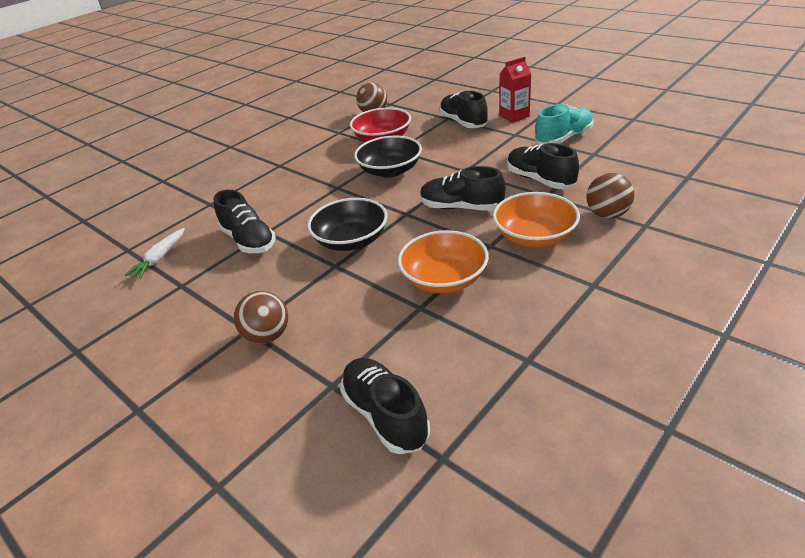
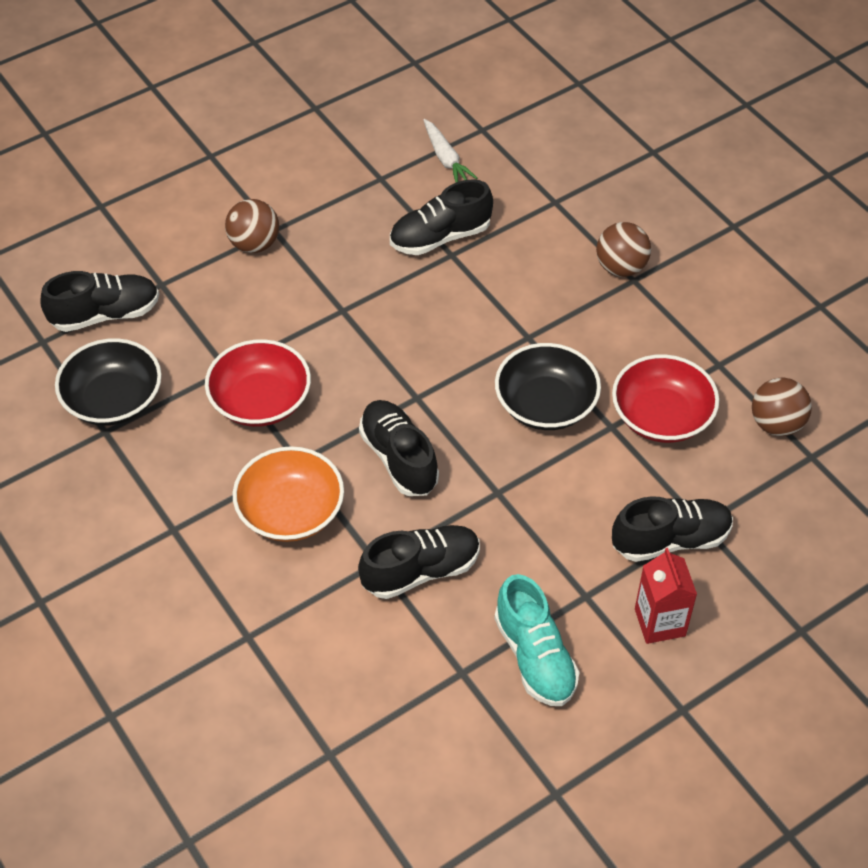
camera: 100 degrees right, 15 degrees up
white carrot [124,228,185,279] -> white carrot turned 150 degrees counterclockwise [424,119,477,183]
black bowl [307,198,388,251] -> black bowl moved to [55,338,162,426]
orange bowl [398,230,489,293] -> red bowl [205,339,311,427]
black shoe [420,166,505,211] -> black shoe turned 60 degrees counterclockwise [359,400,439,496]
brown ball [586,173,634,219] -> brown ball moved to [596,222,651,277]

